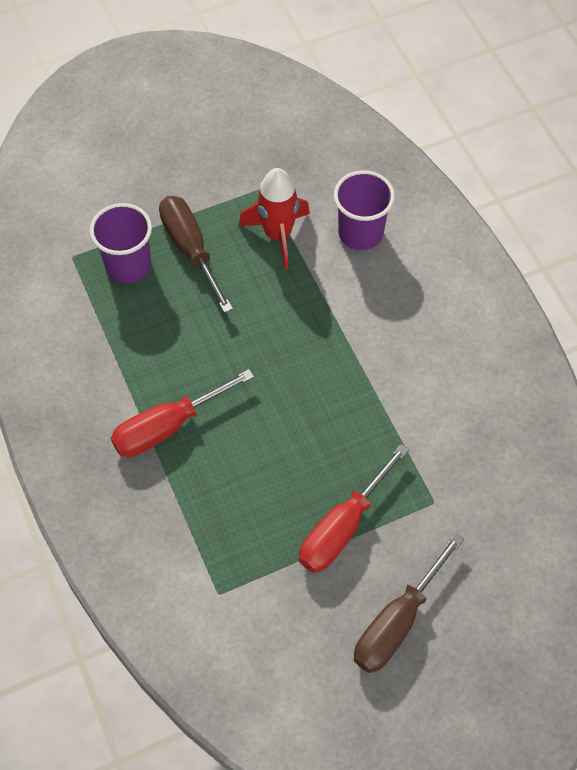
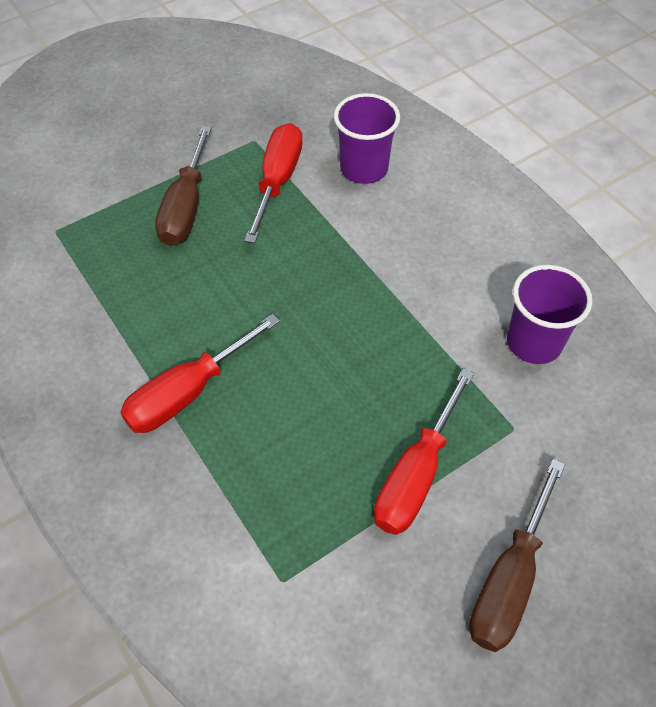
camera: 10 degrees left, 5 degrees down
purple cup [90,203,152,283] -> purple cup moved to [507,265,592,364]
brown screwdriver [159,196,233,313] -> brown screwdriver turned 135 degrees counterclockwise [155,126,212,246]
red rocket [239,168,310,269] -> red screwdriver [244,123,303,243]

